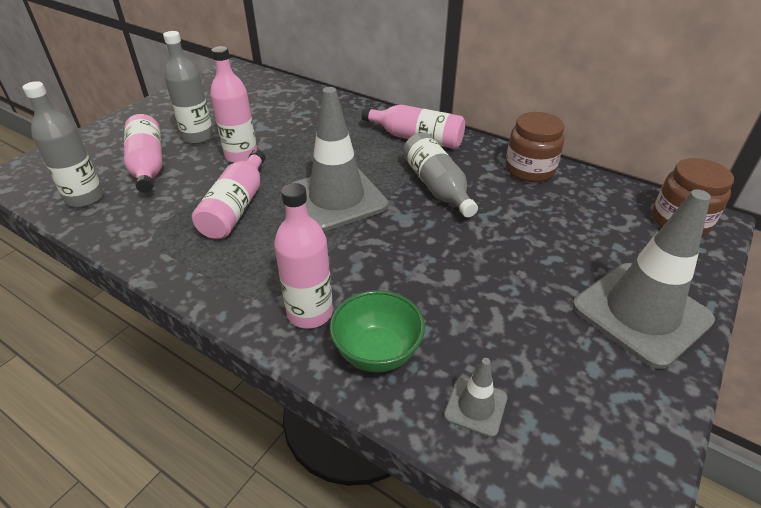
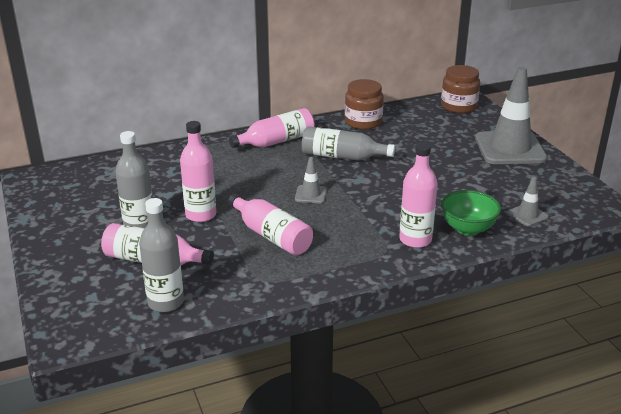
camera: 55 degrees left, 10 degrees down
grey traffic cone [293,87,388,232] -> grey traffic cone [295,157,327,203], size x0.44

